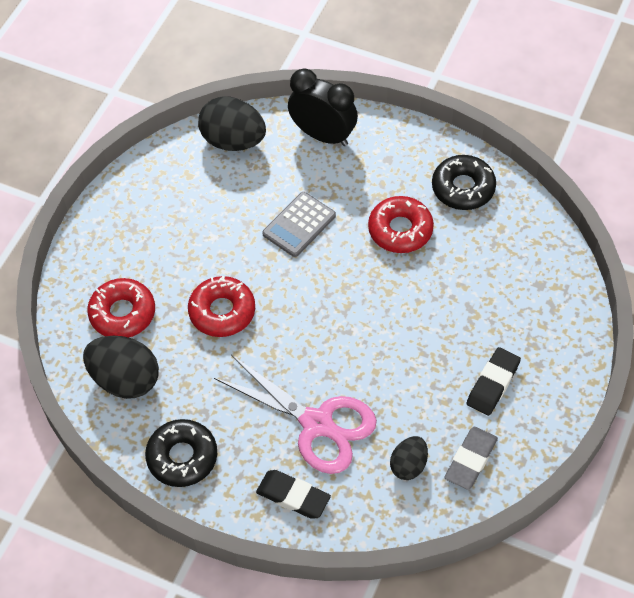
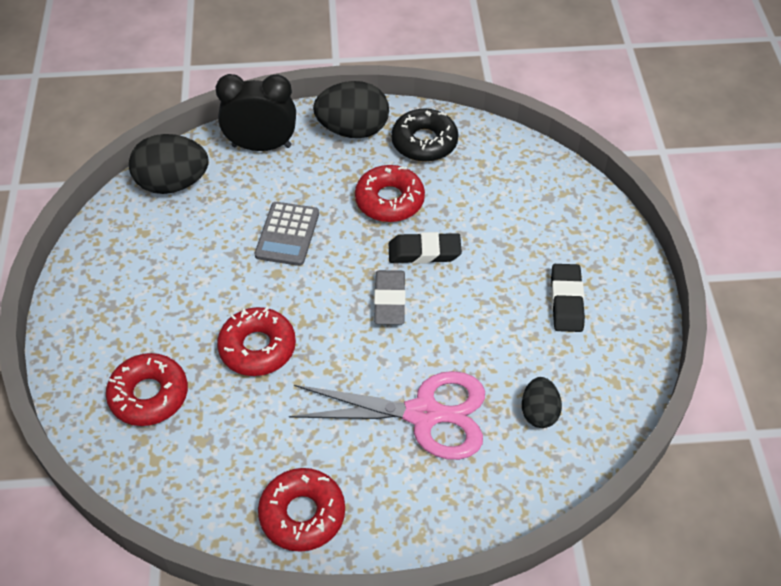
camera: 30 degrees left, 5 degrees down
black egg [83,336,159,399] -> black egg moved to [313,81,389,138]
black donut [145,419,217,487] -> red donut [258,468,345,552]
black eraser [256,470,331,519] -> black eraser moved to [389,232,462,264]
grey eraser [444,427,498,490] -> grey eraser moved to [374,270,406,325]

